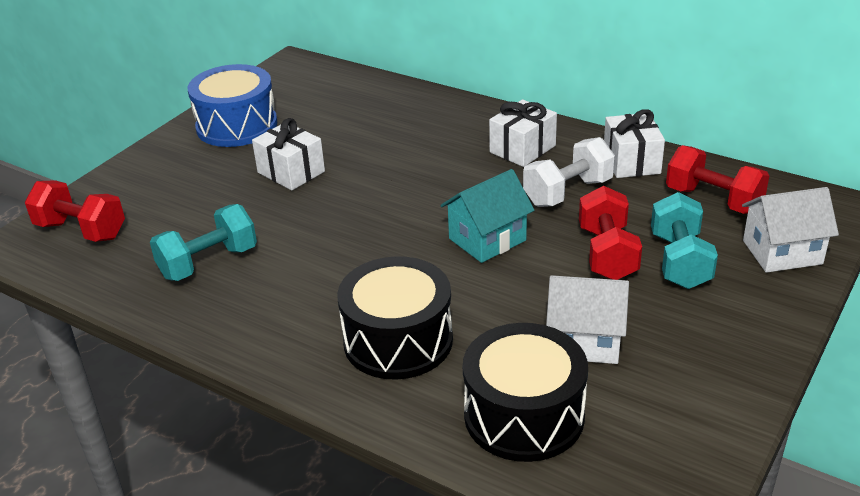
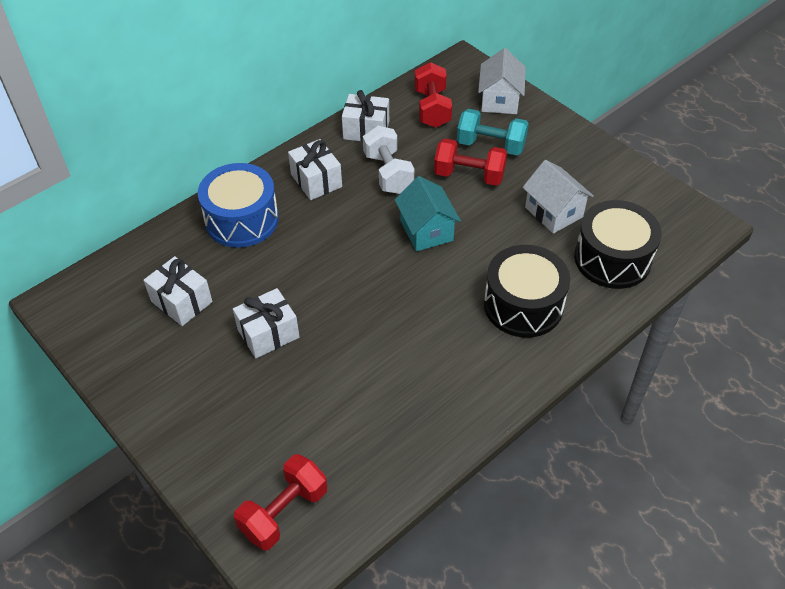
camera: 75 degrees left, 15 degrees up
turquoise dumbbell [150,204,257,281] -> none
blue drum [188,64,278,147] -> blue drum moved to [198,163,279,248]
white house [546,275,629,364] -> white house turned 60 degrees counterclockwise [522,160,594,234]
red dumbbell [666,145,769,214] -> red dumbbell turned 60 degrees counterclockwise [415,62,452,128]
none -> white gift [143,256,212,326]

